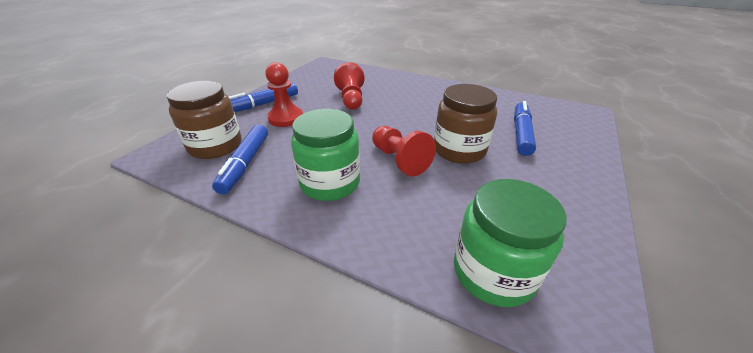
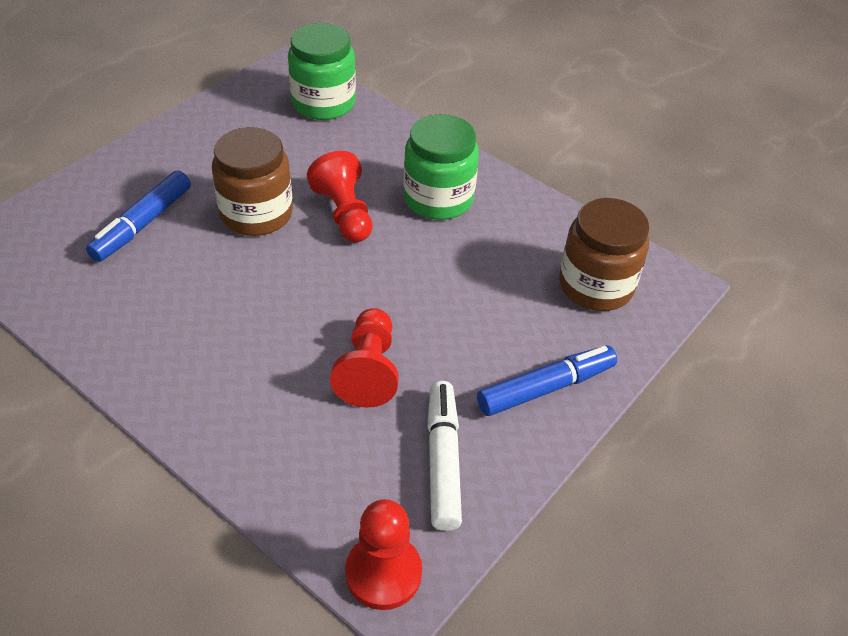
camera: 170 degrees left, 10 degrees up
blue marker [212,124,268,194] -> none
red pawn [266,62,303,127] -> red pawn moved to [345,499,422,610]
none -> white marker [427,381,462,531]

